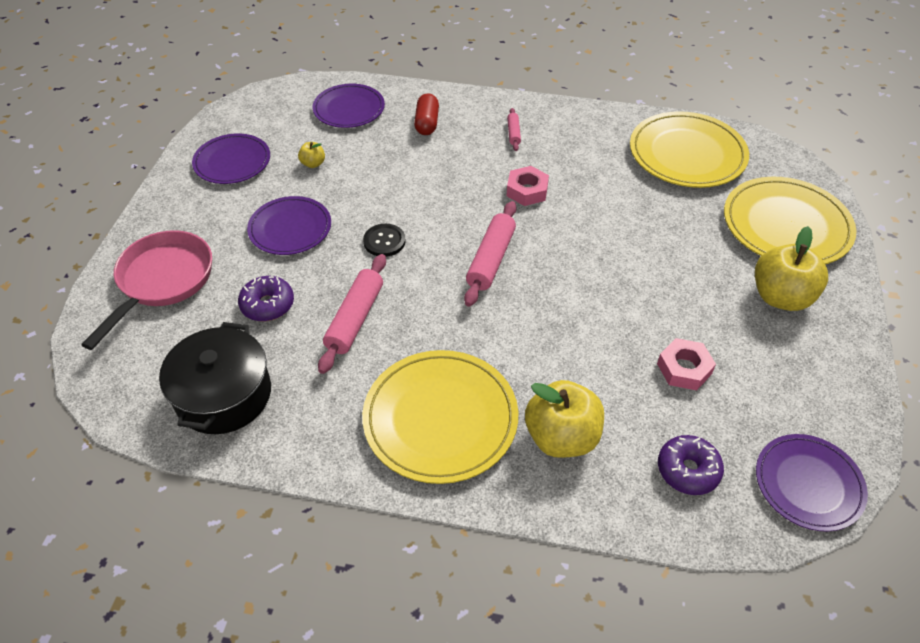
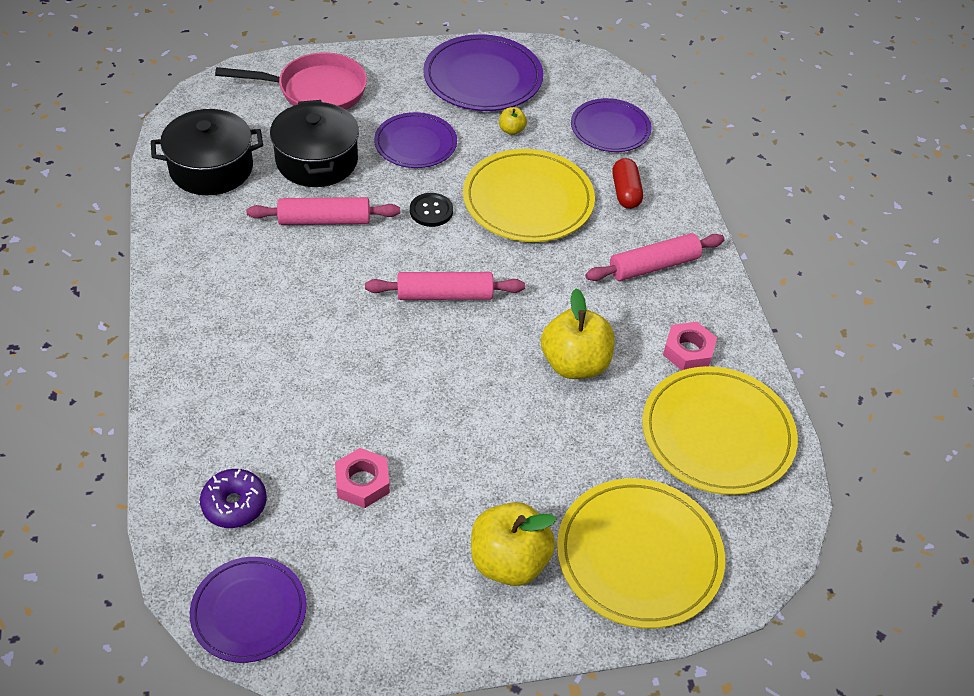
camera: 65 degrees right, 0 degrees up
purple plate [192,134,270,184] -> purple plate [423,34,543,111], size x1.54
purple donut [238,276,294,322] -> black pot [270,100,359,187]
yellow plate [362,350,518,484] -> yellow plate moved to [463,149,595,242]
red capsule [414,93,439,135] -> red capsule turned 75 degrees counterclockwise [612,158,643,209]
pink rolling pin [507,108,521,151] -> pink rolling pin [585,233,725,281], size x1.92
pink nut [507,166,549,206] -> pink nut moved to [663,322,717,370]
yellow apple [525,380,604,458] -> yellow apple moved to [541,288,615,379]

